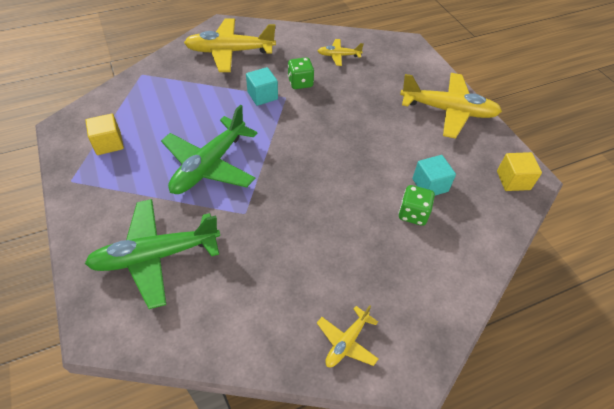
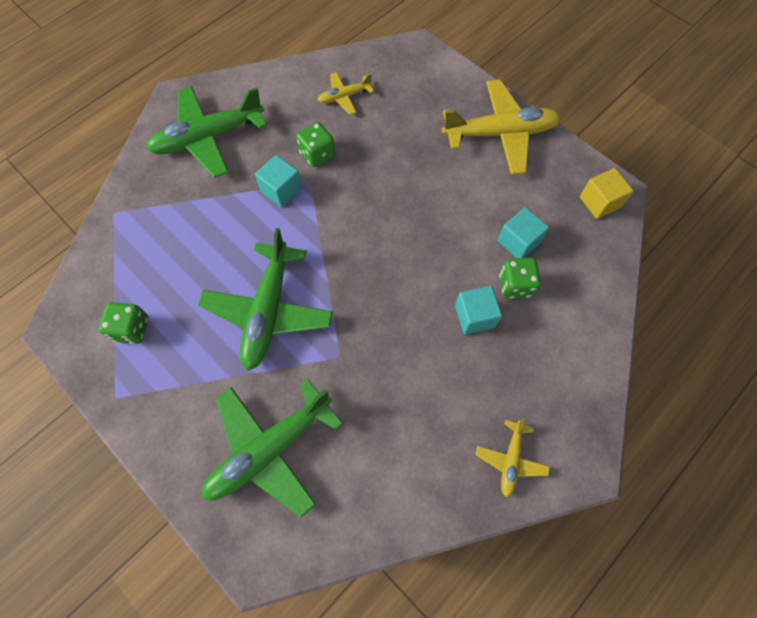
camera: 20 degrees left, 15 degrees up
yellow cube [85,113,124,155] -> green dice [99,302,149,344]
yellow plane [184,19,276,72] -> green plane [146,86,267,178]
none -> turquoise cube [455,286,502,335]

